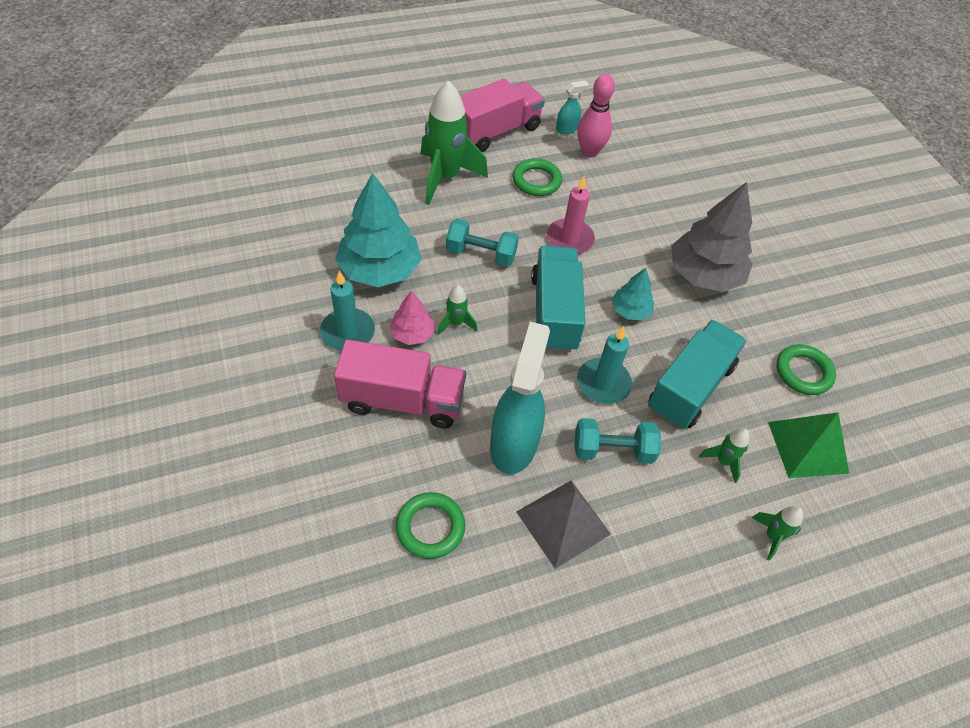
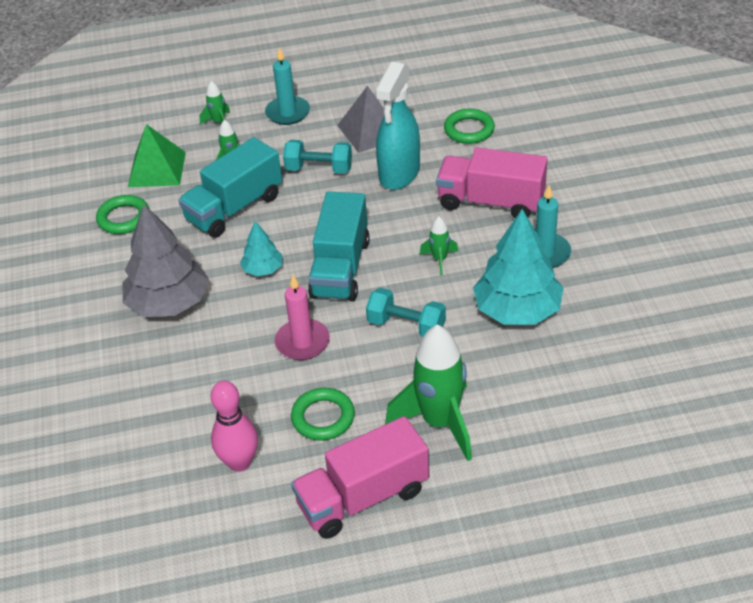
camera: 165 degrees left, 10 degrees down
pink tree [389,291,434,345] -> none
turquoise spray bottle [556,81,588,134] -> none
turquoise candle [577,326,632,404] -> turquoise candle moved to [265,47,310,125]

